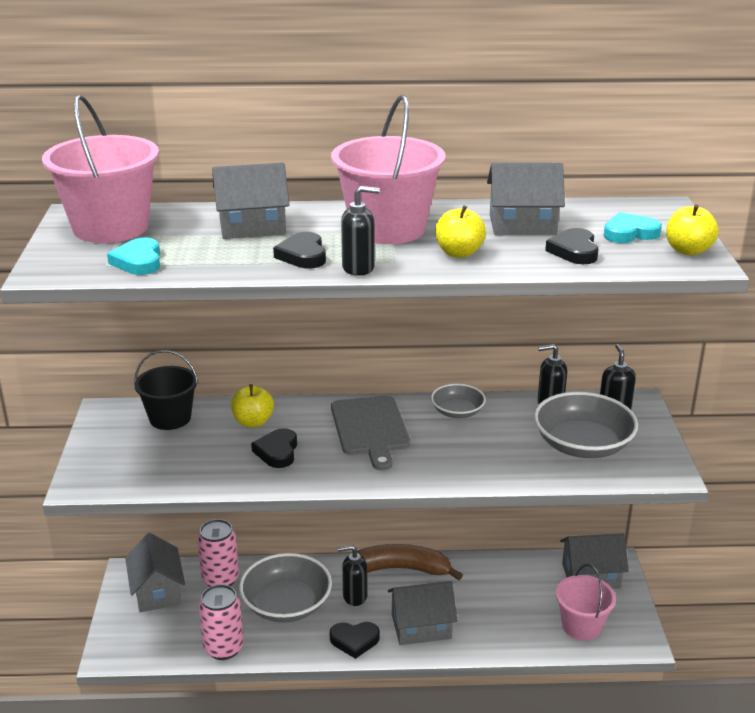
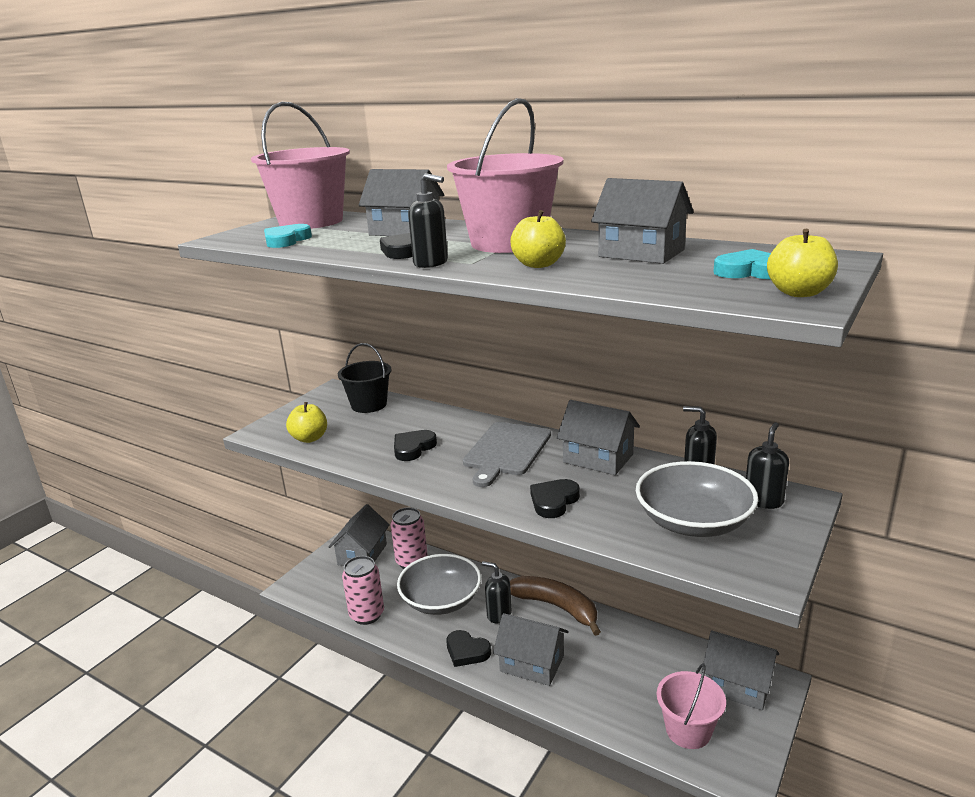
camera: 35 degrees right, 5 degrees down
yellow apple [231,384,274,427] -> yellow apple moved to [286,402,327,443]
grey bowl [431,384,486,418] -> grey house [557,400,640,475]
black heart [545,228,599,264] -> black heart moved to [530,479,580,518]

